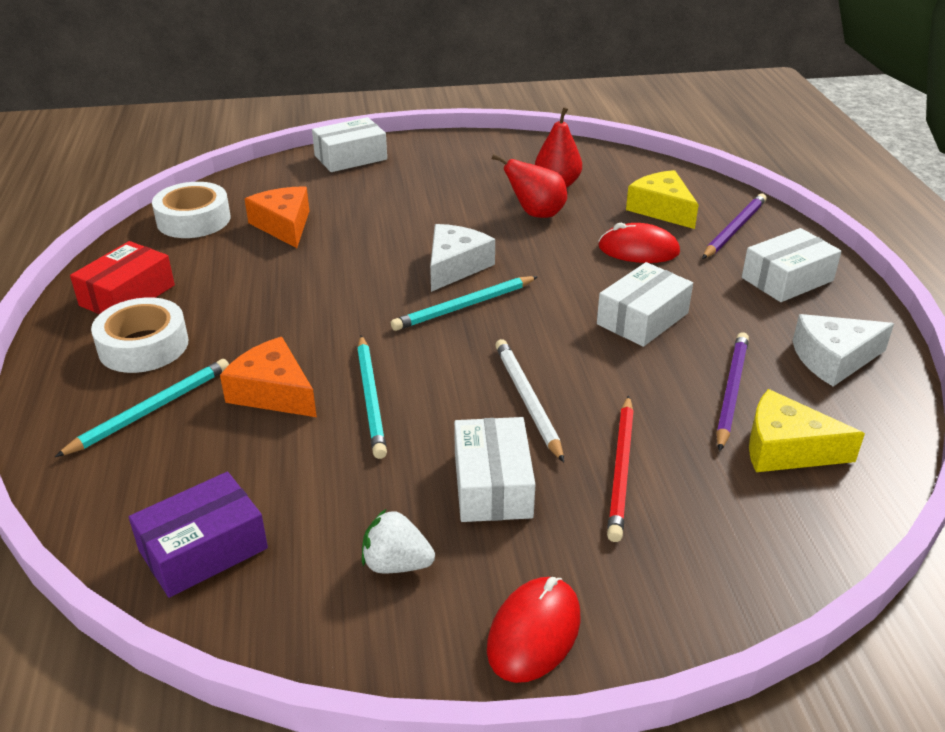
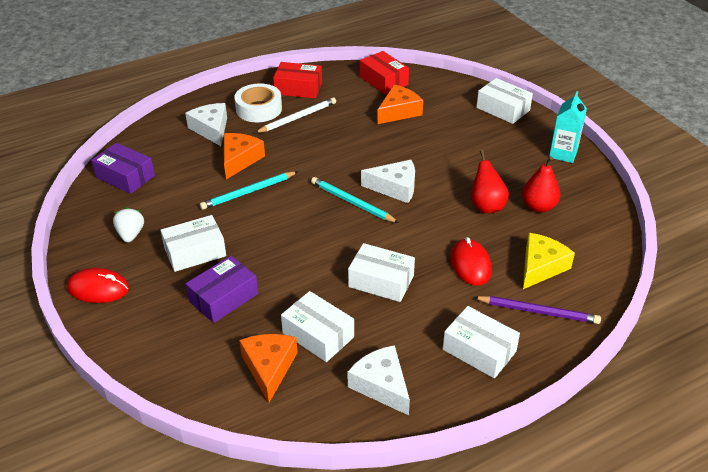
camera: 70 degrees right, 5 degrees up
turquoise pencil [55,359,229,457] -> white cheese [185,103,227,146]
white tape [152,182,230,238] -> red box [360,51,409,95]
white pencil [495,339,564,462] -> white pencil moved to [255,97,336,133]
red pencil [607,395,634,542] -> purple box [186,256,258,323]
purple pencil [716,332,749,451] -> white box [281,291,354,362]
yellow cheese [749,389,865,472] -> orange cheese [239,334,298,403]
none -> turquoise carton [549,91,587,163]

